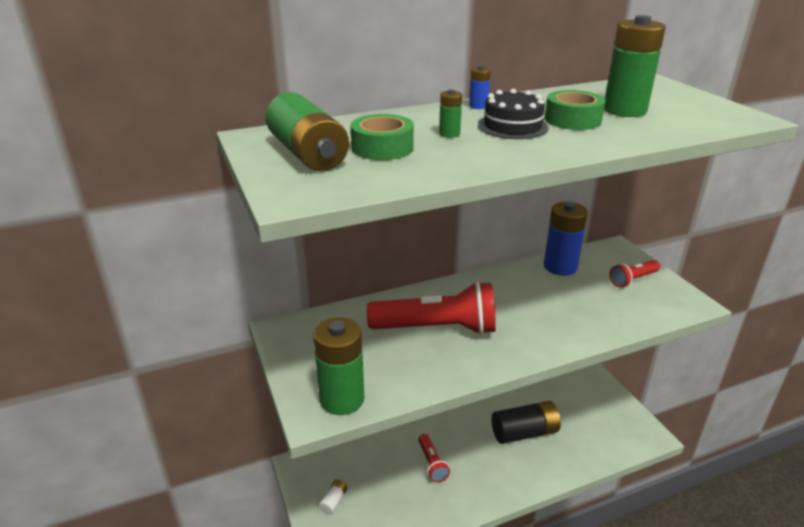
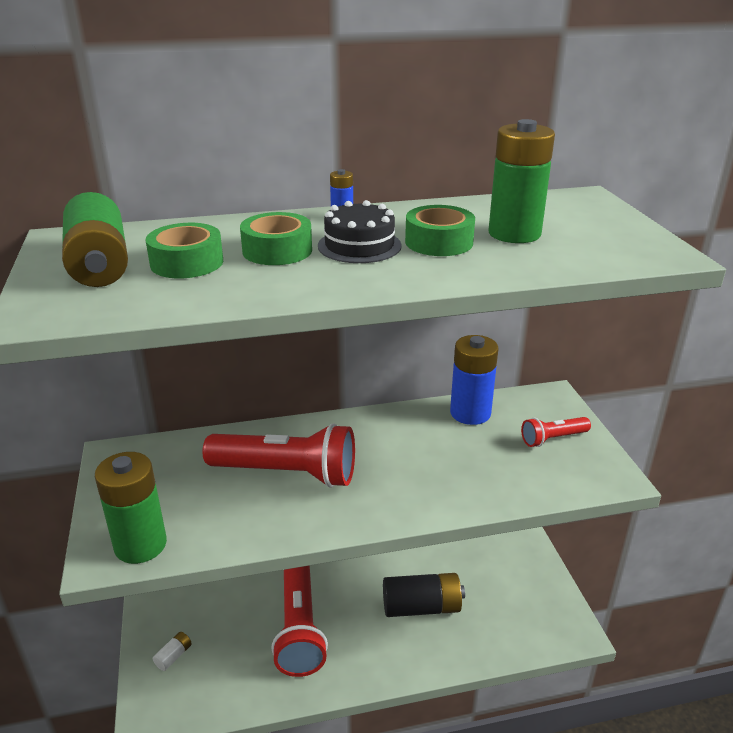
camera: 10 degrees right, 0 degrees up
red flashlight [418,434,450,482] -> red flashlight [271,566,328,677], size x1.99
green battery [439,89,462,138] -> green tape [240,212,312,265]

